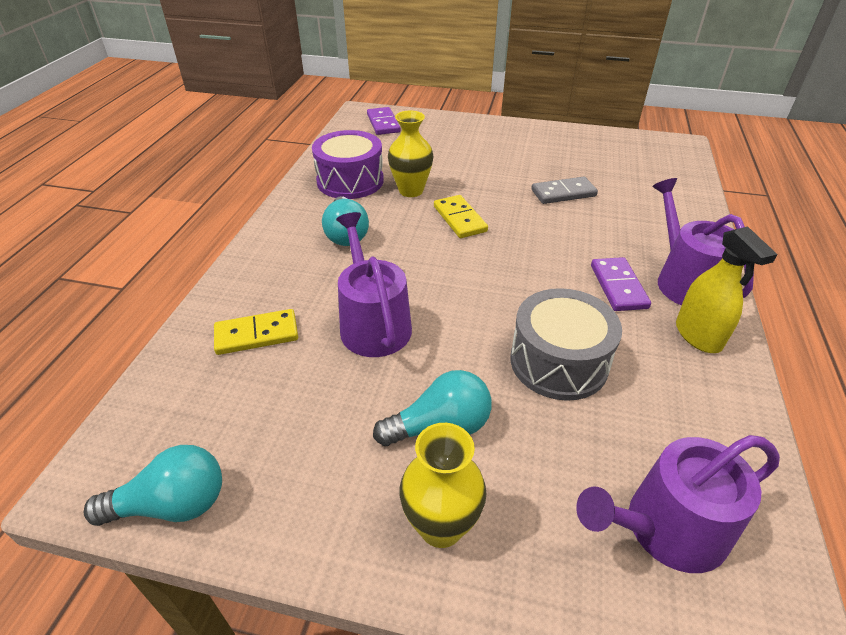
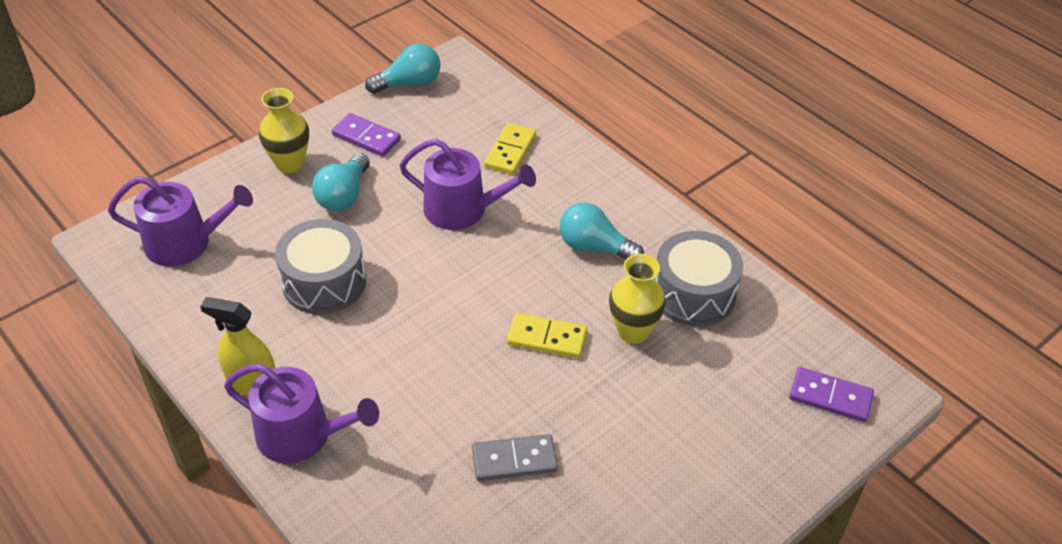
camera: 125 degrees right, 5 degrees up
turquoise light bulb [84,445,222,526] -> turquoise light bulb turned 135 degrees counterclockwise [365,43,440,94]
purple drum [312,130,384,199] -> grey drum [654,231,743,327]
grey domino [531,177,598,204] -> grey domino turned 60 degrees clockwise [472,434,558,481]
purple watering can [576,435,780,573] -> purple watering can turned 75 degrees clockwise [108,176,253,267]
purple domino [591,257,651,311] -> purple domino moved to [332,113,401,157]

